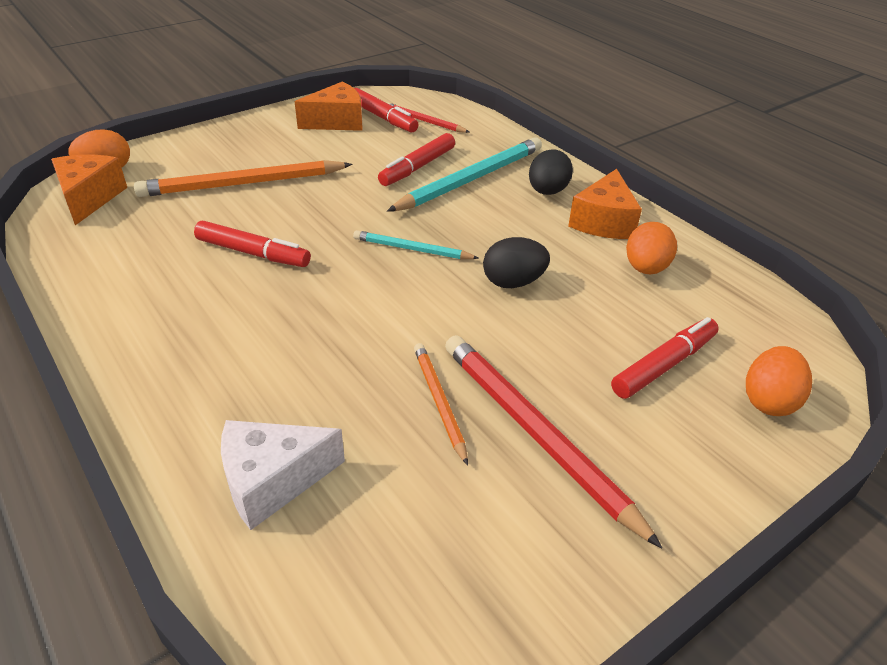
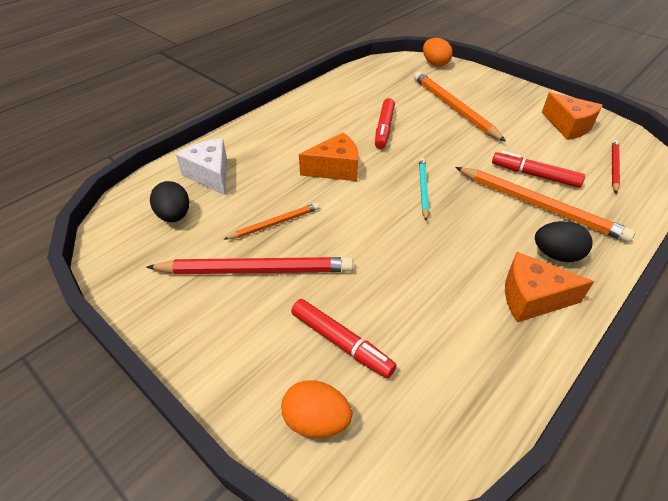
camera: 80 degrees right, 5 degrees up
orange cheese [51,155,127,225] -> orange cheese moved to [299,133,359,181]
red marker [354,88,419,132] -> none
turquoise pencil [387,137,542,212] -> orange pencil [455,167,635,242]
red pencil [445,335,662,548] -> red pencil turned 45 degrees clockwise [146,257,353,274]
black egg [483,237,550,288] -> black egg moved to [150,181,189,222]
orange egg [626,222,677,274] -> none

